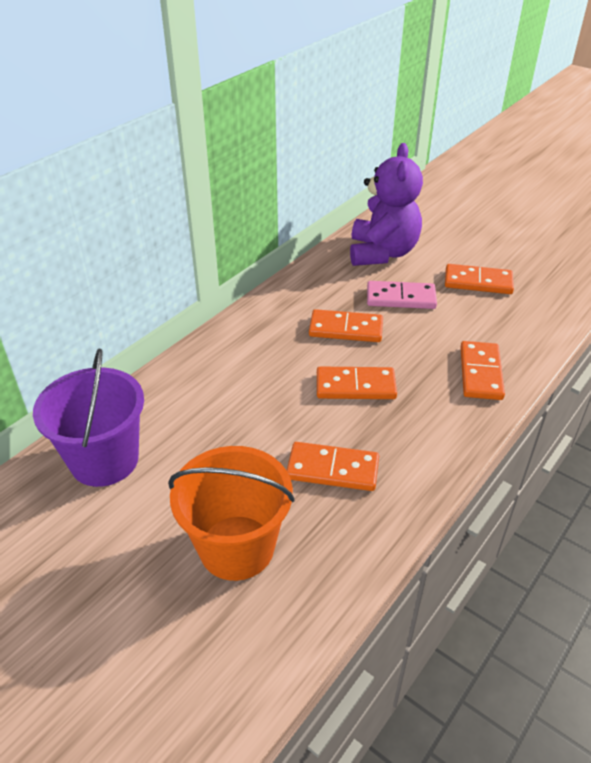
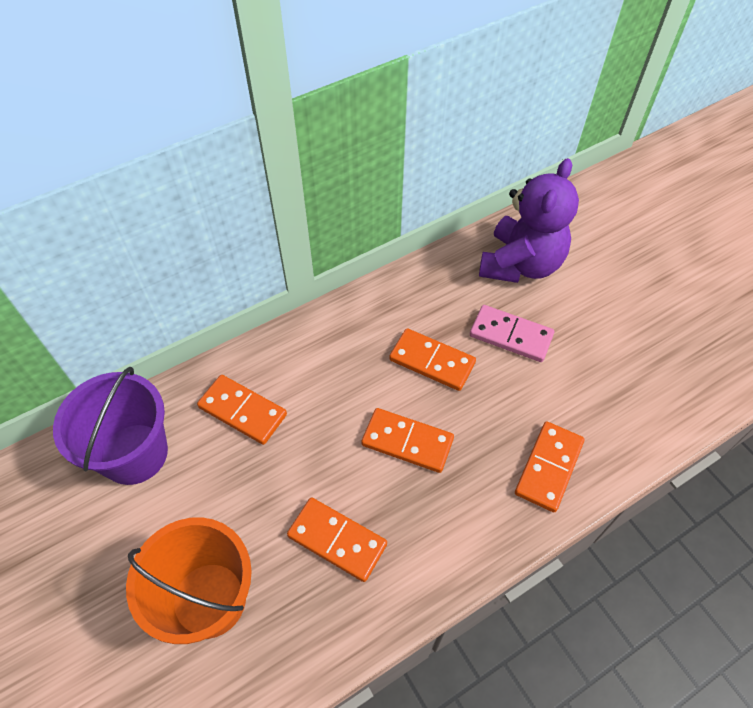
camera: 20 degrees right, 15 degrees up
orange domino [445,264,514,294] -> orange domino moved to [197,375,287,445]

